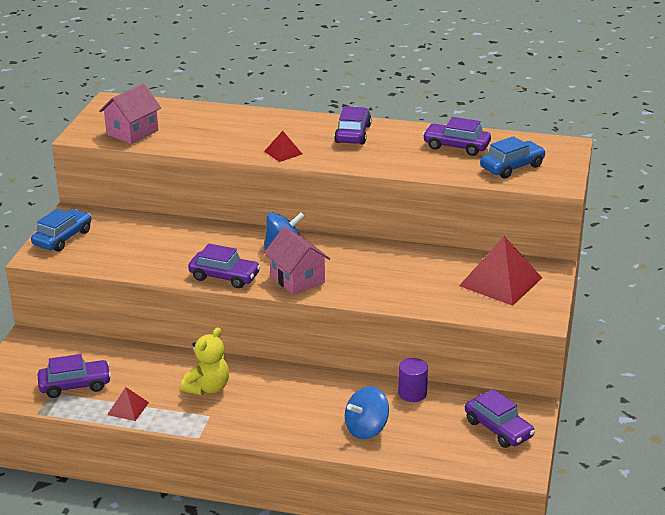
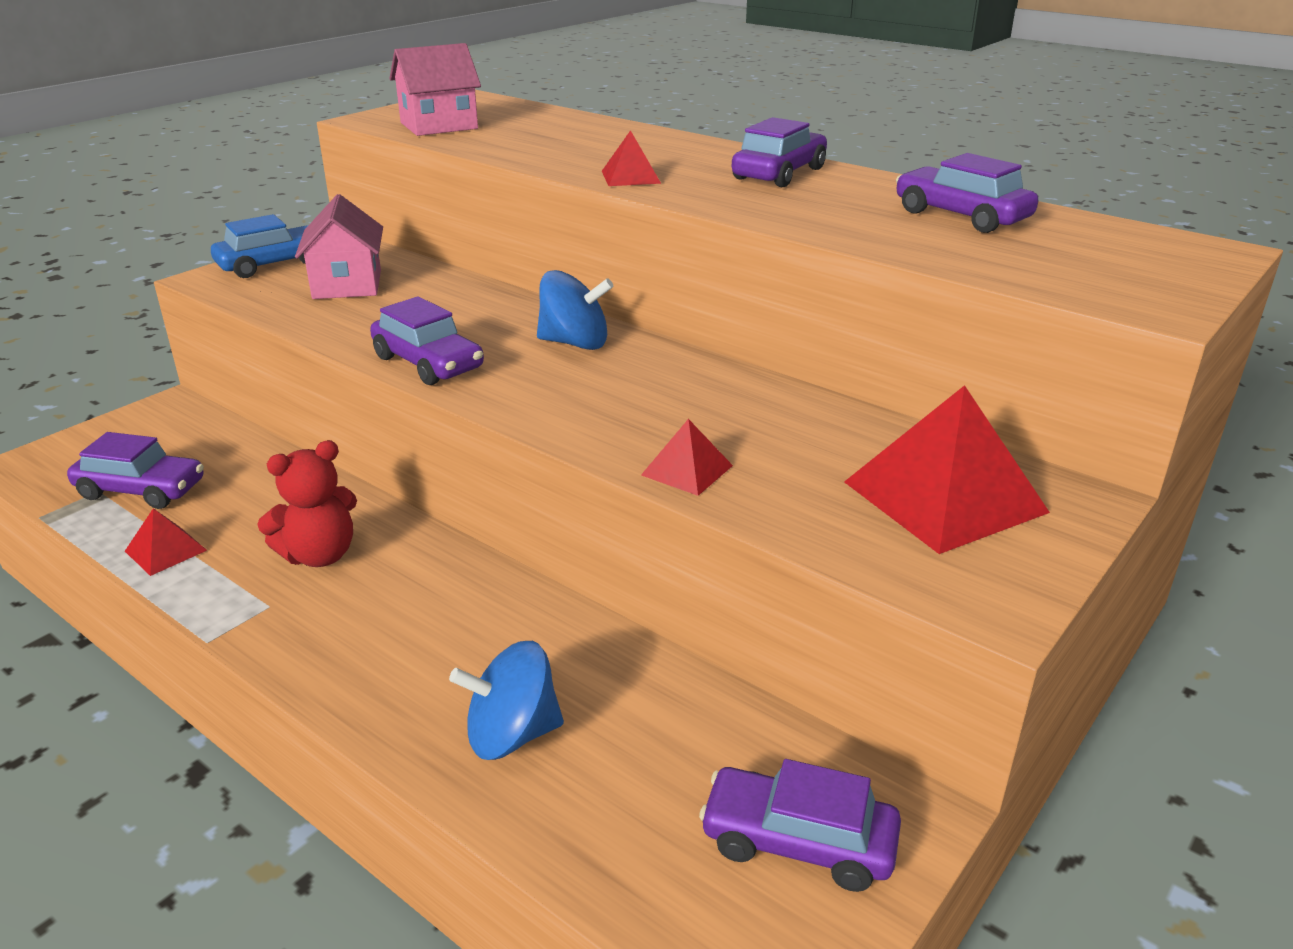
camera: 25 degrees right, 0 degrees up
yellow teddy bear [181,327,229,395] -> red teddy bear [257,440,357,567]
pink house [264,227,330,295] -> pink house moved to [295,194,383,299]
purple cylinder [398,358,428,402] -> none
purple car [465,389,535,448] -> purple car turned 120 degrees clockwise [699,759,901,892]
blue car [480,136,546,179] -> none
none -> red pyramid [641,419,733,496]

